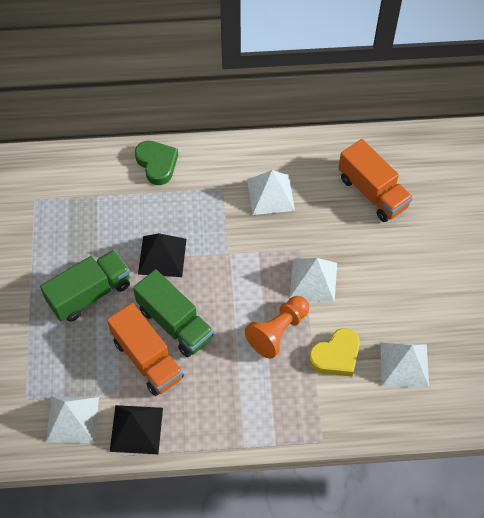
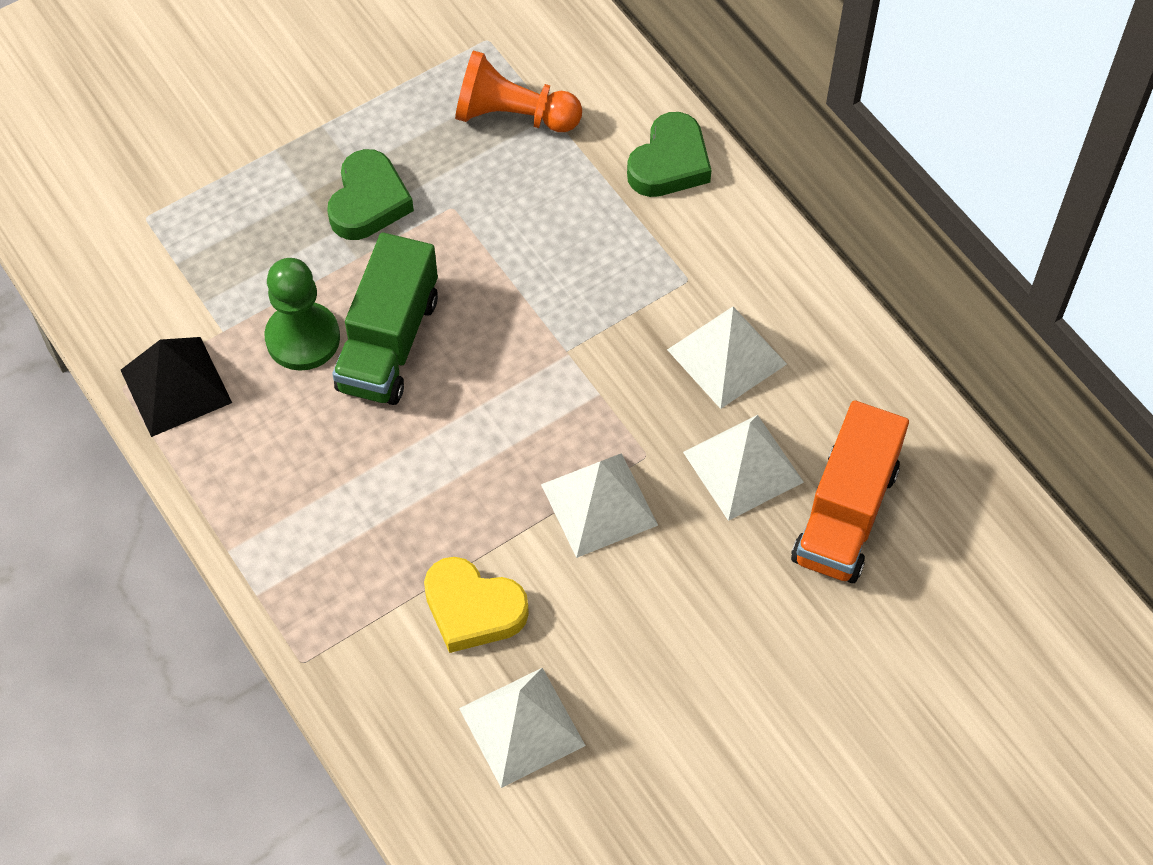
camera: 60 degrees right, 0 degrees up
green truck [40,250,130,322] -> green heart [327,149,414,240]
white pyramid [46,396,99,443] -> white pyramid moved to [683,415,804,521]
orange truck [107,303,184,396] -> green pawn [265,258,340,371]
black pyramid [138,233,186,277] -> none
orange pawn [245,296,309,359] -> orange pawn moved to [455,50,582,132]

